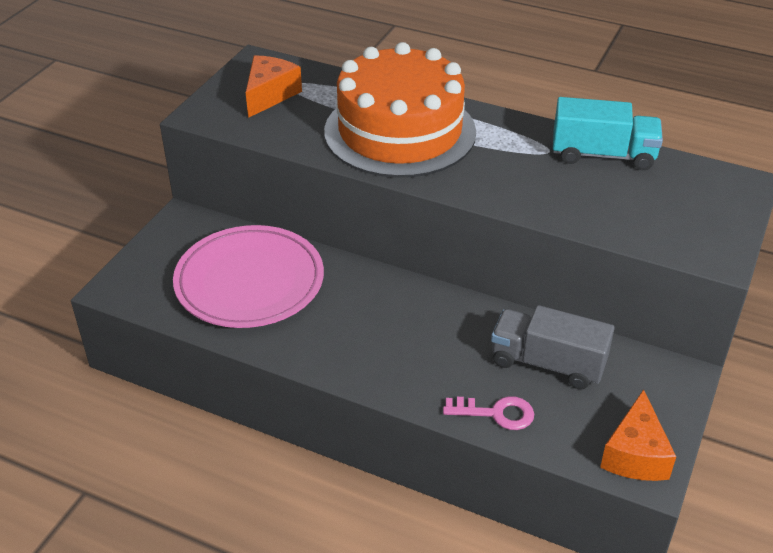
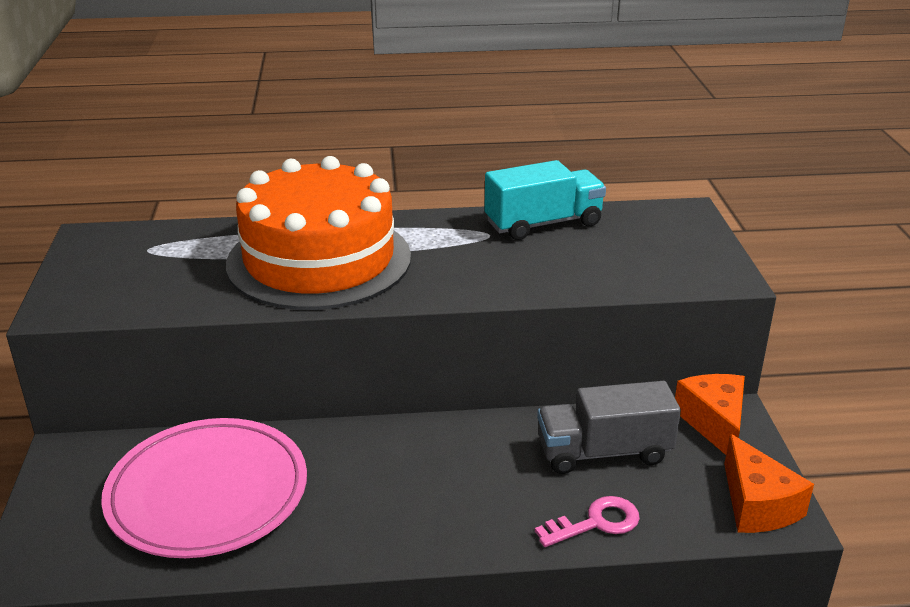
camera: 30 degrees left, 10 degrees down
orange cheese [246,55,302,118] -> orange cheese moved to [675,374,745,455]

